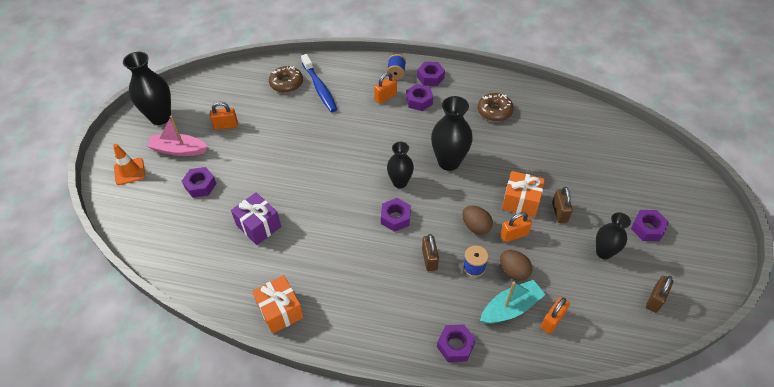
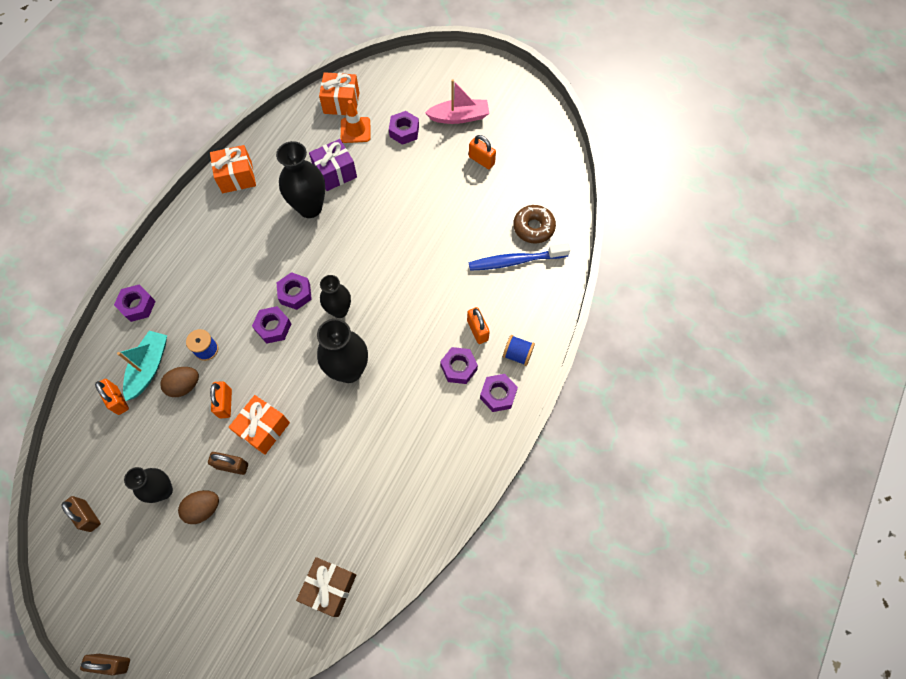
camera: 105 degrees right, 15 degrees up
orange traffic cone [113,144,145,185] -> orange traffic cone moved to [341,100,371,143]
black vase [123,52,171,125] -> black vase moved to [276,141,326,218]
pink boat [147,115,208,156] -> pink boat turned 60 degrees clockwise [425,79,490,124]
orange padlock [210,102,238,130] -> orange padlock turned 60 degrees counterclockwise [469,135,496,169]
brown padlock [422,234,439,271] -> brown padlock moved to [80,654,130,676]
brown egg [462,206,493,235] -> brown egg moved to [178,490,219,524]
brown donut [478,93,514,121] -> none
turquoise boat [480,280,546,324] -> turquoise boat turned 150 degrees counterclockwise [117,331,167,401]
purple nut [631,210,669,241] -> purple nut moved to [252,306,291,344]
none -> brown gift [296,557,356,617]
none -> orange gift [319,72,359,115]

